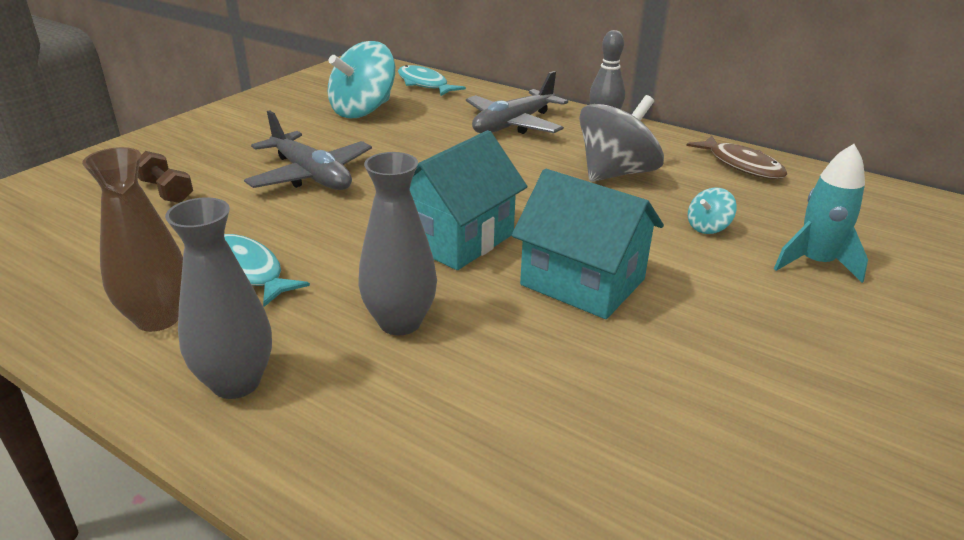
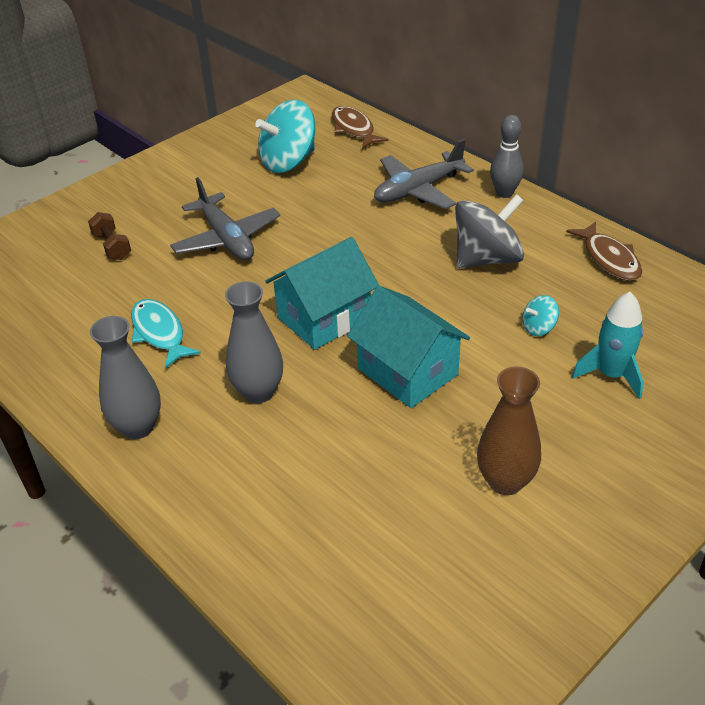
camera: 15 degrees right, 10 degrees up
brown vase [82,147,183,332] -> brown vase moved to [477,366,541,495]
turquoise fish [398,65,466,96] -> brown fish [332,106,389,149]

